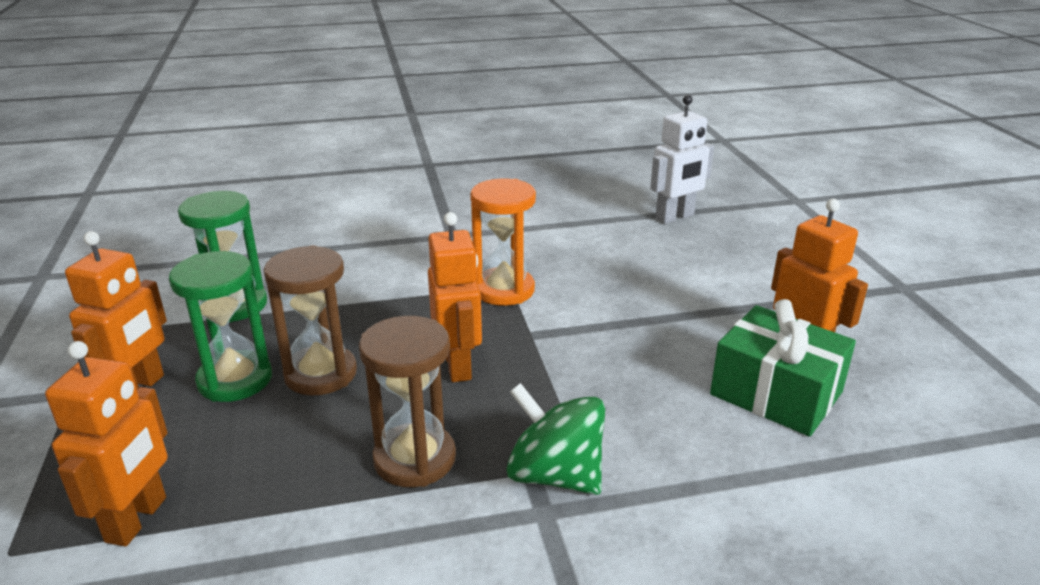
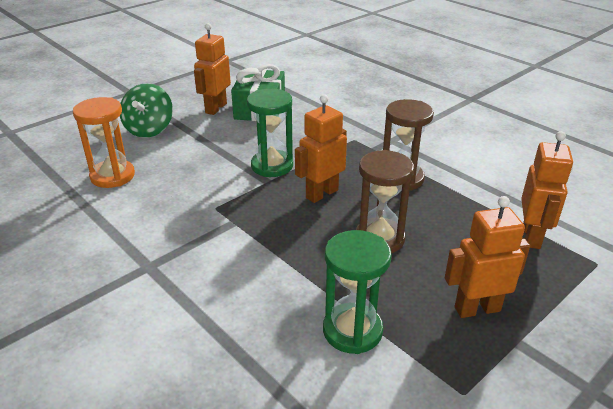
camera: 120 degrees left, 5 degrees up
orange robot [45,341,168,546] -> orange robot turned 120 degrees clockwise [521,131,573,249]
green hourglass [169,251,272,402] -> green hourglass moved to [247,89,293,177]
orange hourglass [470,179,536,306] -> orange hourglass moved to [73,97,135,188]
green spinning top [506,383,605,495] -> green spinning top moved to [120,83,173,138]
white robot [650,95,714,224] -> none

